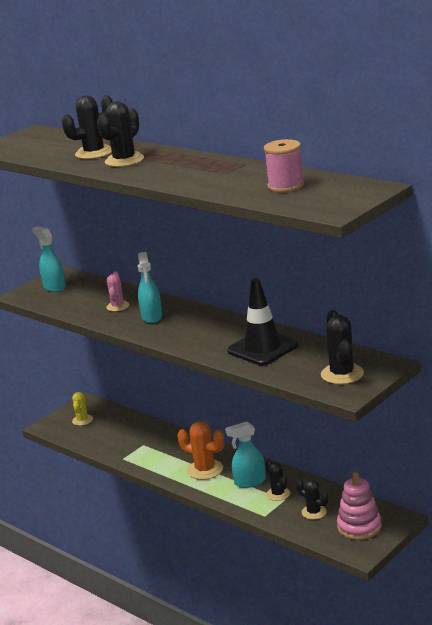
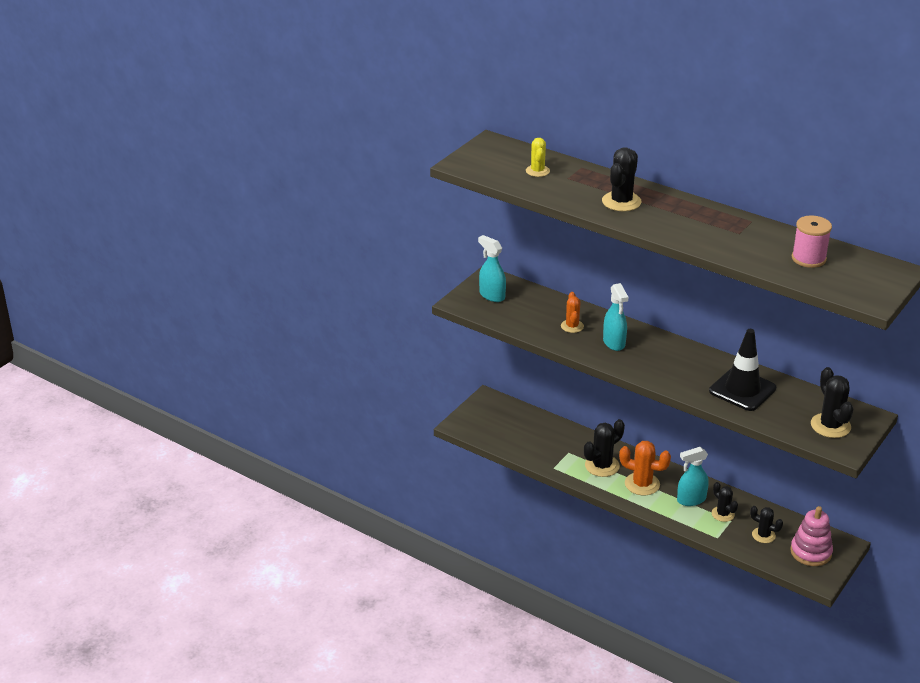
camera: 10 degrees left, 10 degrees up
black cactus [62,95,113,159] -> black cactus moved to [584,419,625,477]
yellow cactus [72,392,93,426] -> yellow cactus moved to [526,138,550,177]
pink cactus [106,272,129,312] -> orange cactus [561,292,584,333]

